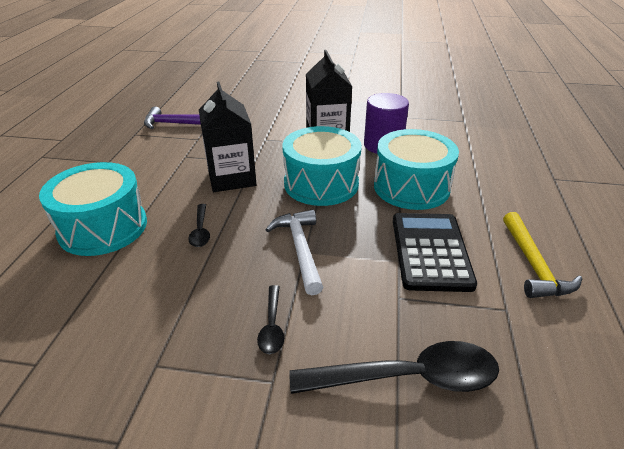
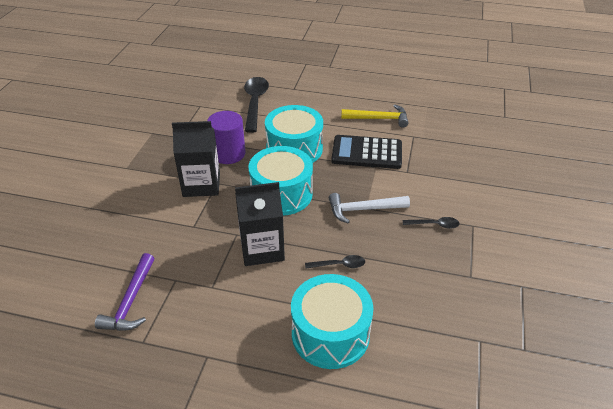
camera: 85 degrees left, 5 degrees up
black spoon [289,341,499,394] -> black spoon moved to [244,77,269,133]

